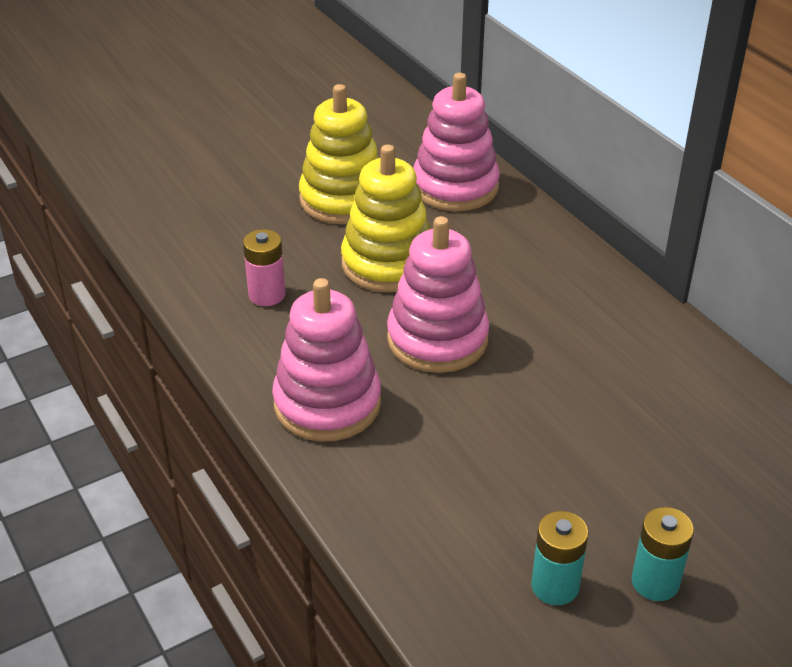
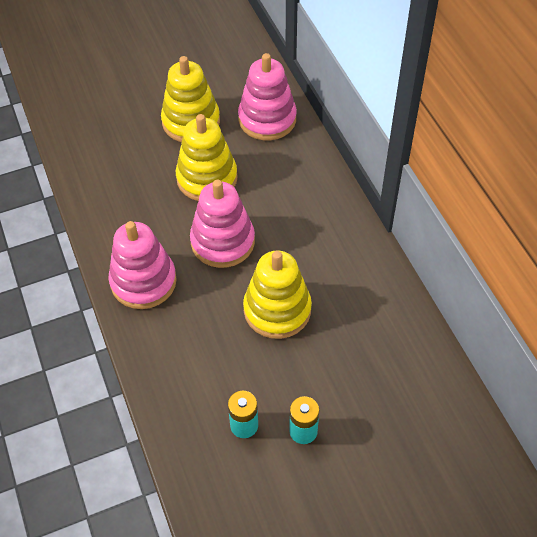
camera: 10 degrees right, 15 degrees up
pink battery [243,229,286,306] -> none
none -> yellow stacking toy [243,250,312,339]

